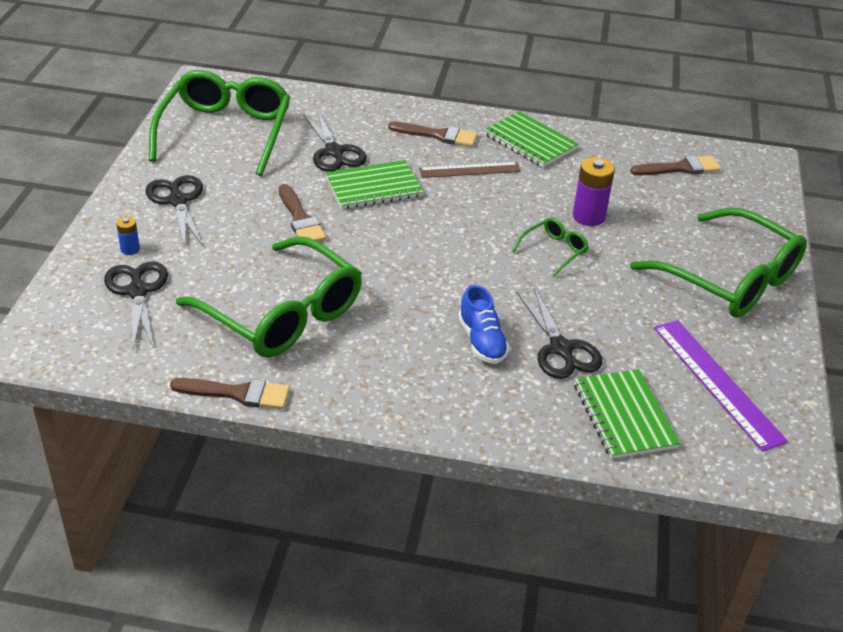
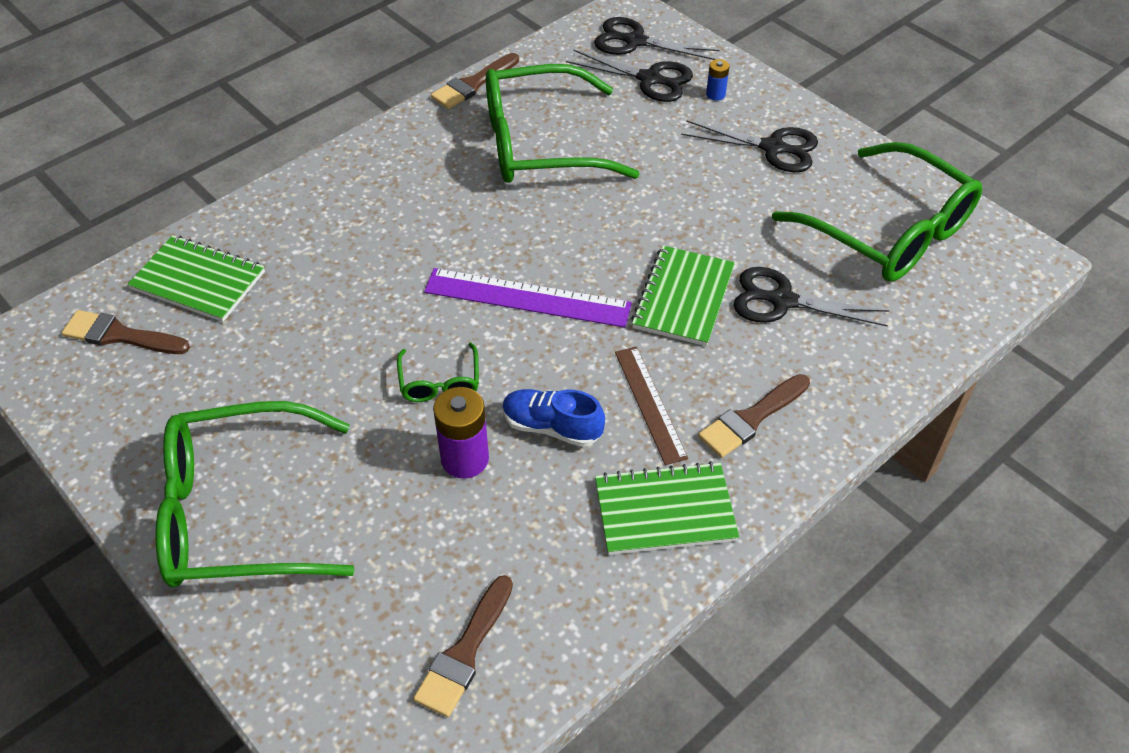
camera: 130 degrees right, 10 degrees up
brown brush [279,184,326,242] -> brown brush moved to [62,310,190,354]
brown ruler [419,162,521,178] -> brown ruler turned 45 degrees counterclockwise [615,346,688,465]
blue shoe [458,285,510,364] -> blue shoe moved to [502,389,605,447]
black scissors [517,288,603,379] -> black scissors moved to [594,17,720,60]
purple ruler [654,320,788,451] -> purple ruler moved to [424,268,632,328]

